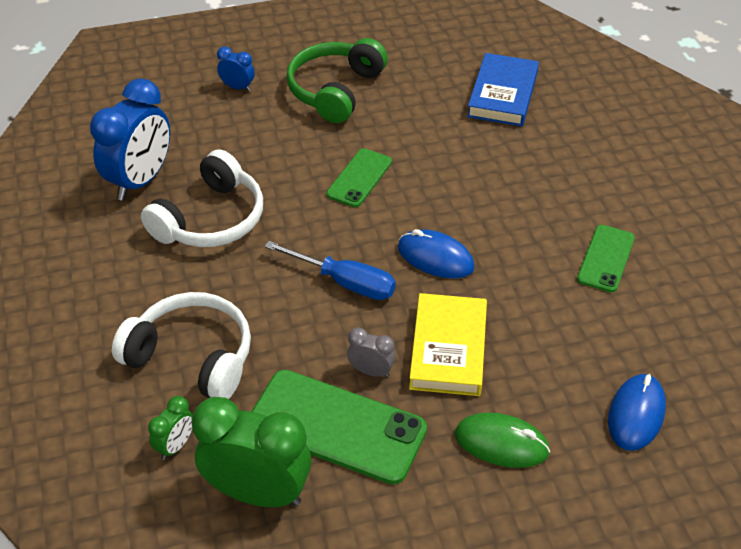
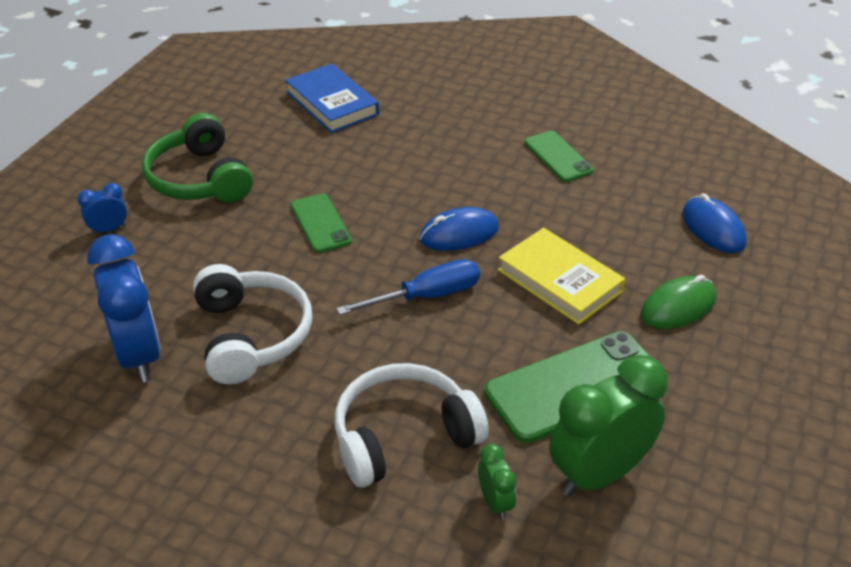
camera: 50 degrees left, 5 degrees down
grey clock [347,327,395,377] -> none

